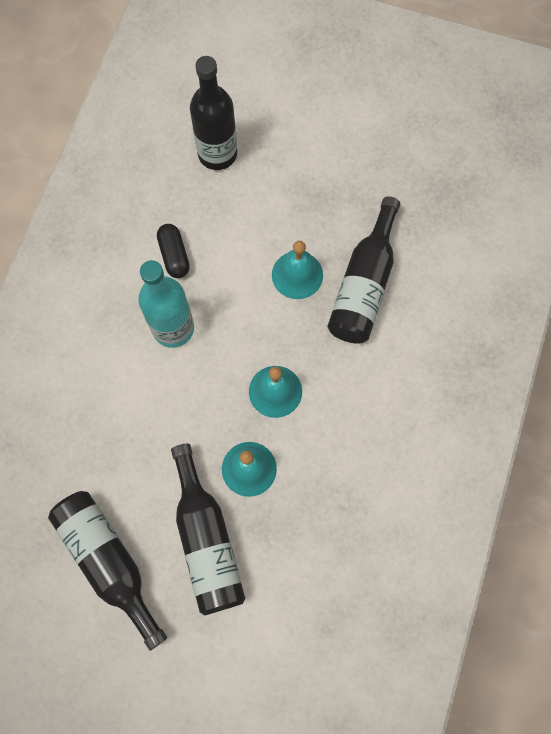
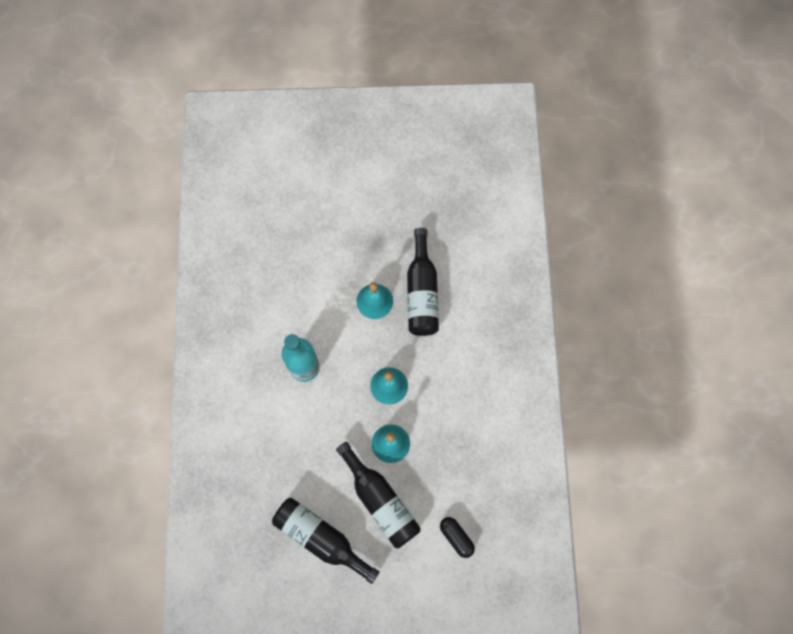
camera: 20 degrees left, 0 degrees up
black capsule [157,224,190,278] -> black capsule moved to [440,517,475,558]
black bottle [190,56,237,170] -> none

